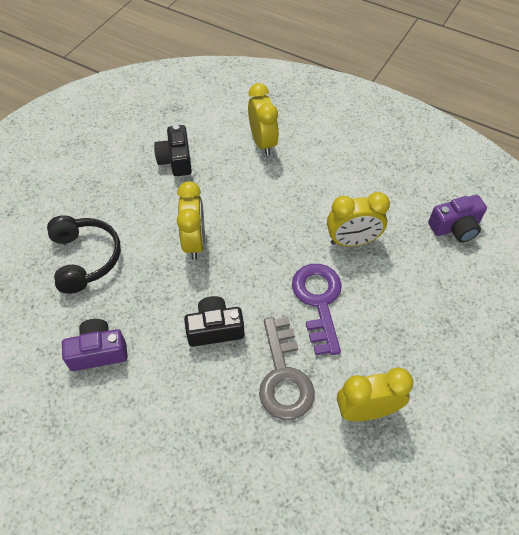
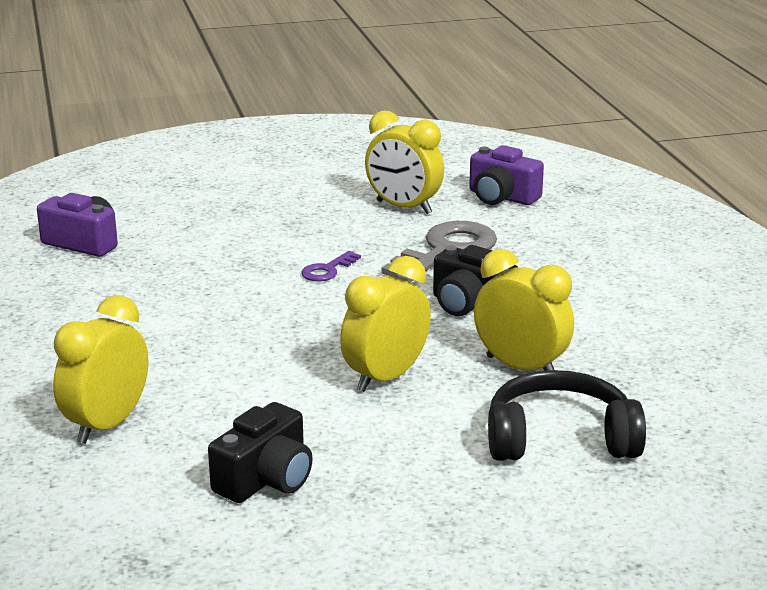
camera: 135 degrees left, 30 degrees down
black headphones [47,215,121,294] -> black headphones turned 60 degrees clockwise [488,370,646,461]
purple camera [62,319,128,371] -> purple camera moved to [469,145,544,205]
purple key [292,264,342,355] -> purple key [301,251,361,281], size x0.48
yellow clock [327,192,390,247] -> yellow clock moved to [474,249,574,371]

